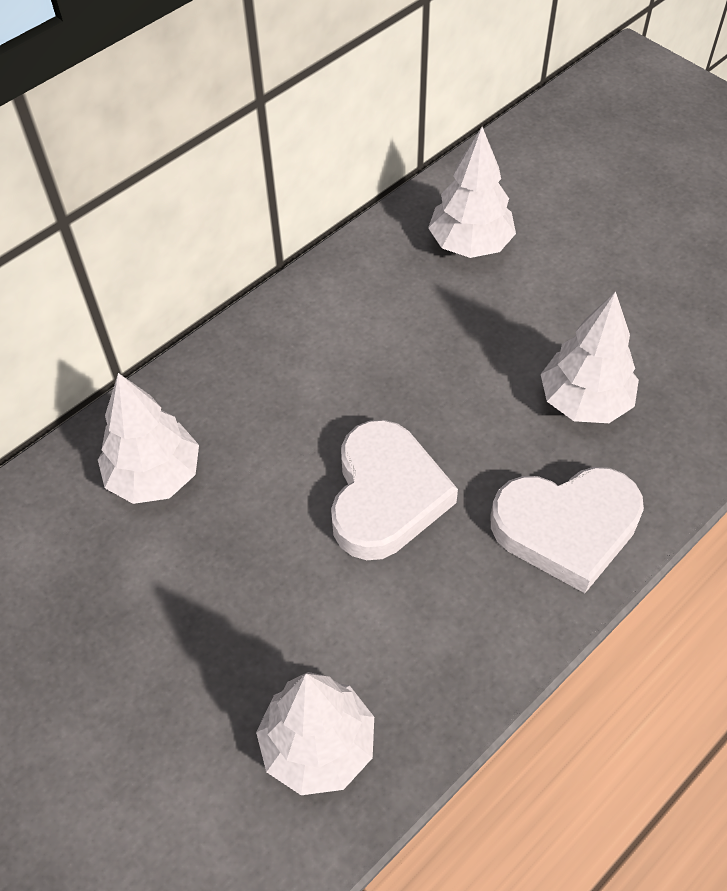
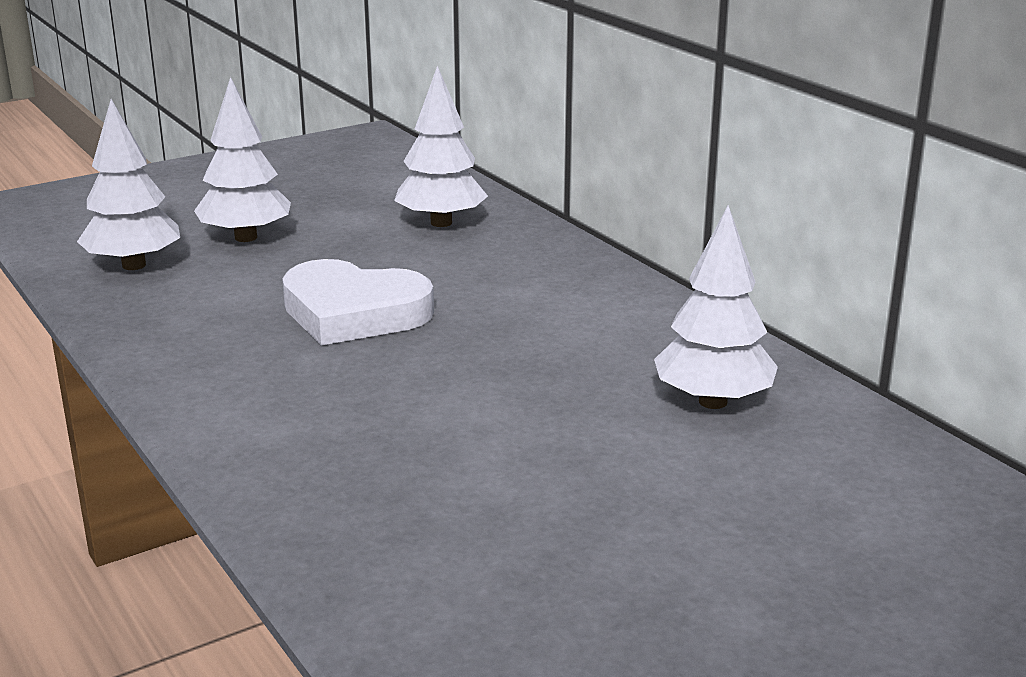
camera: 100 degrees right, 30 degrees down
white heart [490,467,644,593] -> none
white tree [541,291,639,423] -> white tree moved to [194,77,291,242]

